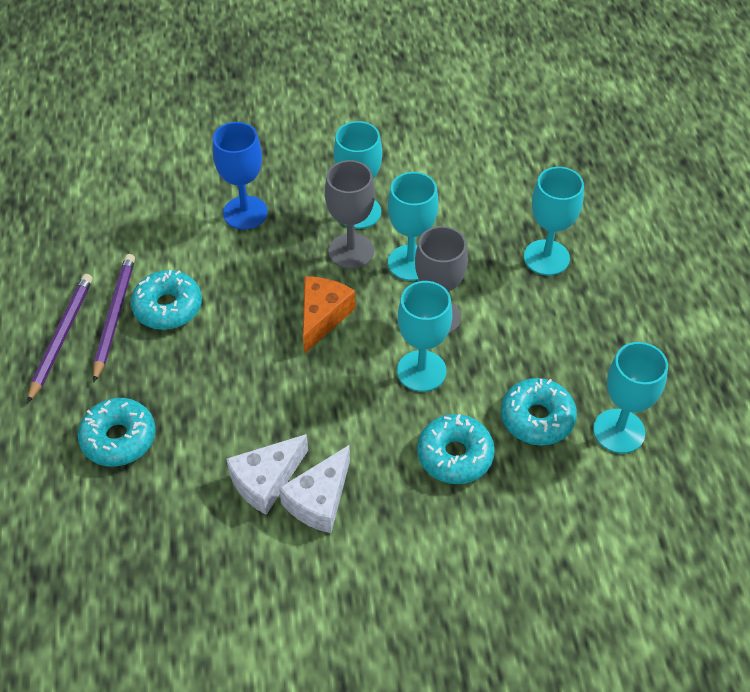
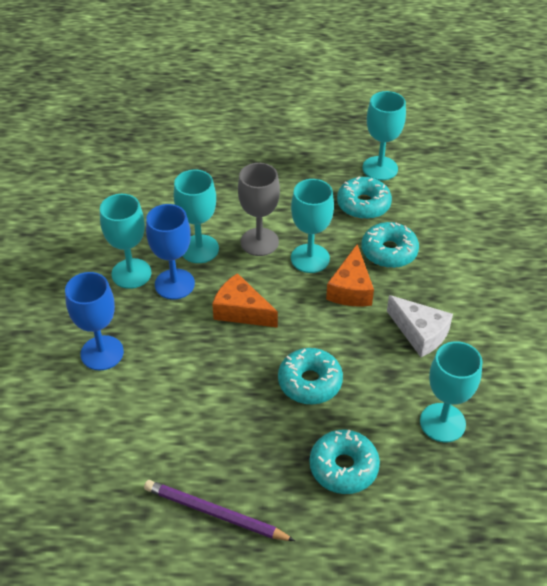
camera: 80 degrees left, 5 degrees down
purple pencil [93,254,135,382] -> none
turquoise donut [131,270,202,330] -> turquoise donut moved to [278,348,343,404]
white cheese [226,434,308,515] -> none
grey goblet [325,160,375,269] -> blue goblet [146,204,195,299]
turquoise goblet [524,167,584,276] -> turquoise goblet moved to [420,341,483,442]
none -> orange cheese [326,244,374,307]

